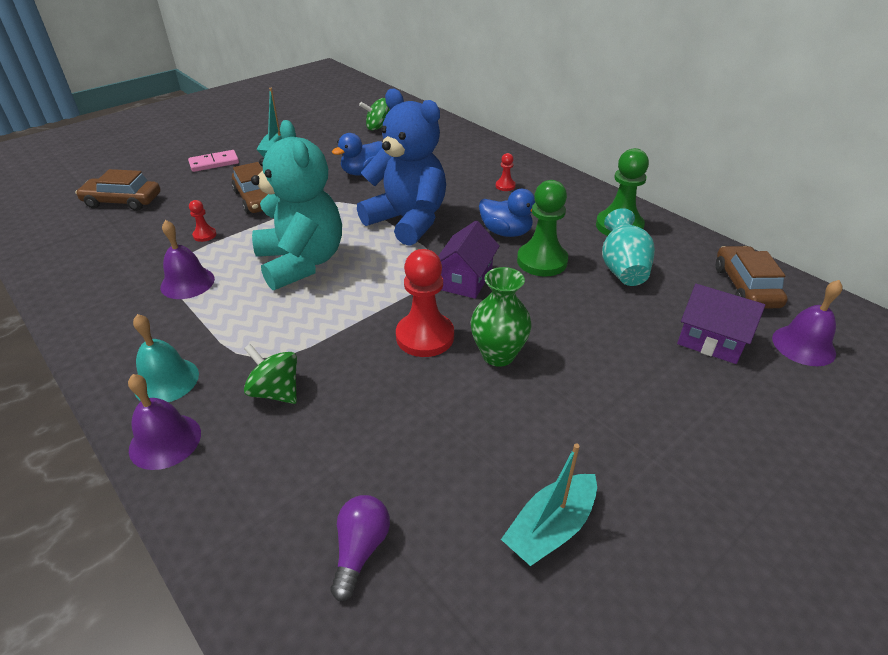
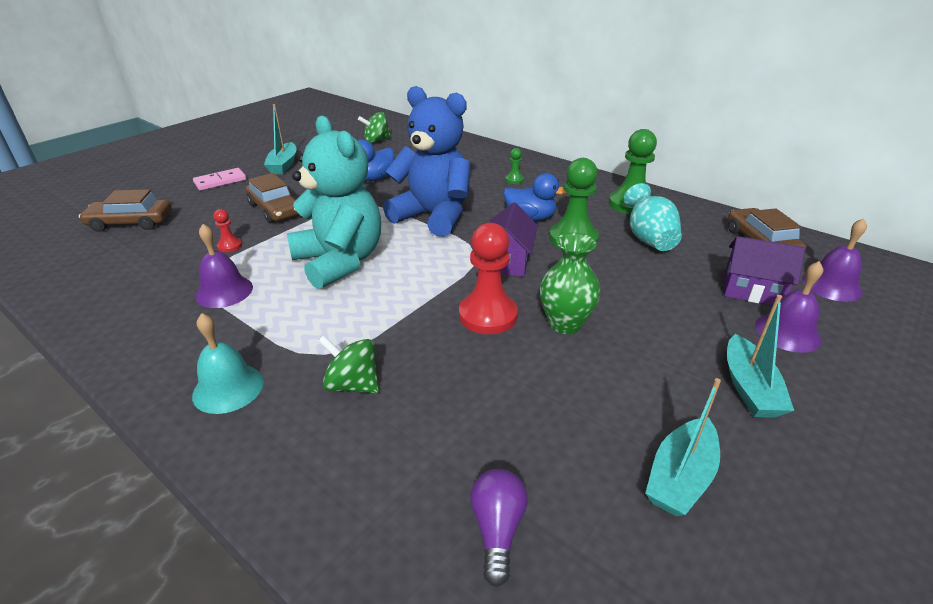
camera: 10 degrees left, 5 degrees down
purple bell [128,374,201,470] -> purple bell moved to [755,261,823,353]
red pawn [496,153,516,191] -> green pawn [505,148,524,184]
none -> turquoise boat [727,295,794,418]

